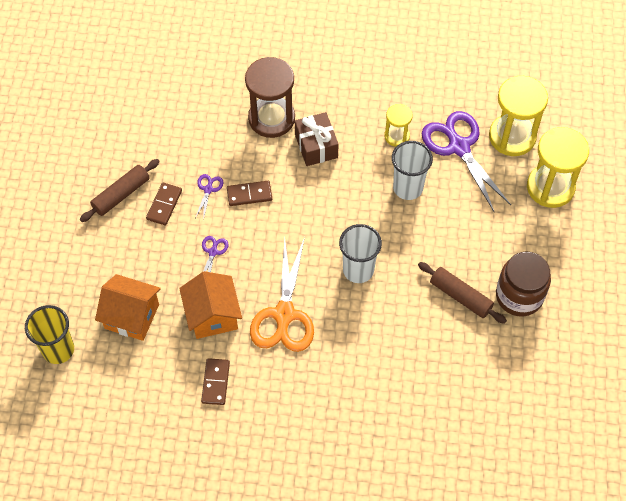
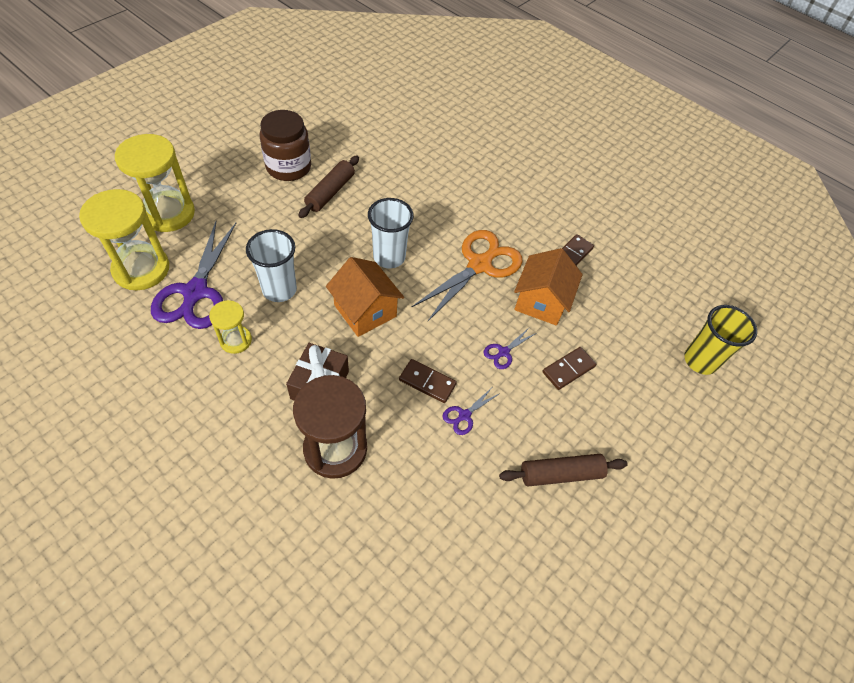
camera: 150 degrees left, 5 degrees down
orange house [95,274,161,341] -> orange house moved to [326,257,404,337]
brown domino [146,182,182,225] -> brown domino moved to [542,347,596,390]
brown rolling pin [418,262,507,324] -> brown rolling pin turned 45 degrees clockwise [298,156,359,218]

